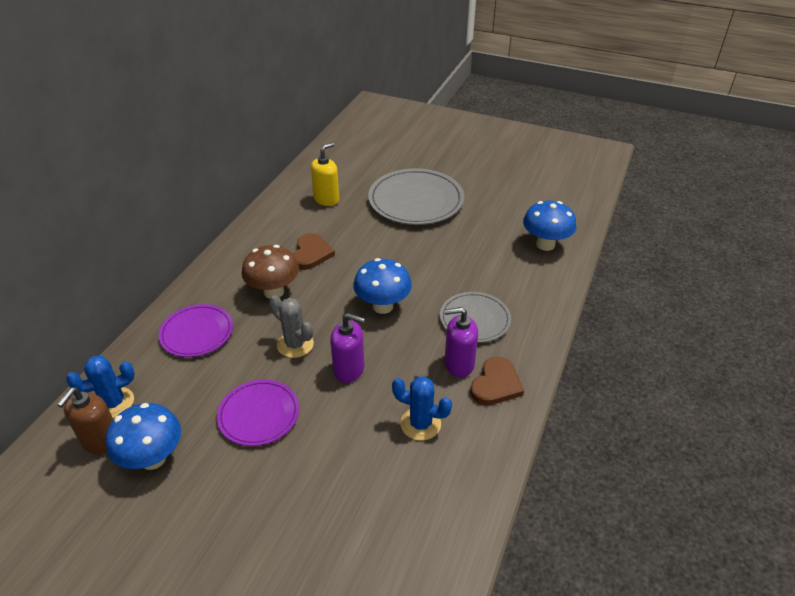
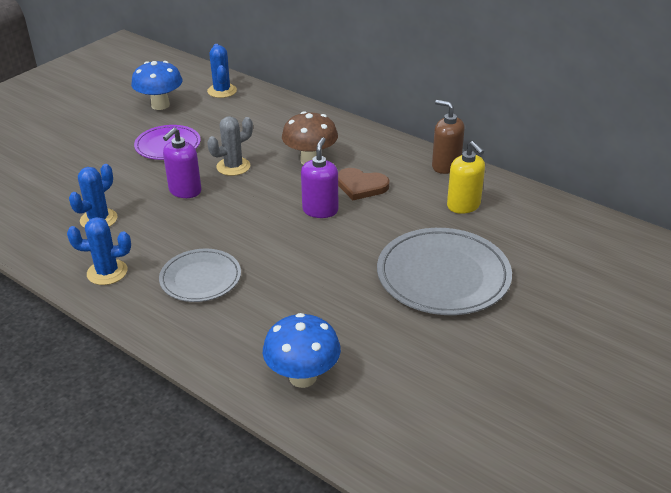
camera: 105 degrees right, 5 degrees down
brown soap dispenser [57,387,113,455] -> brown soap dispenser moved to [432,100,465,174]
purple plate [159,304,233,357] -> none
blue mushroom [353,258,412,314] -> none
purple soap dispenser [444,307,478,377] -> purple soap dispenser moved to [301,137,338,218]
brown heart [470,357,524,405] -> blue cactus [67,217,131,285]

